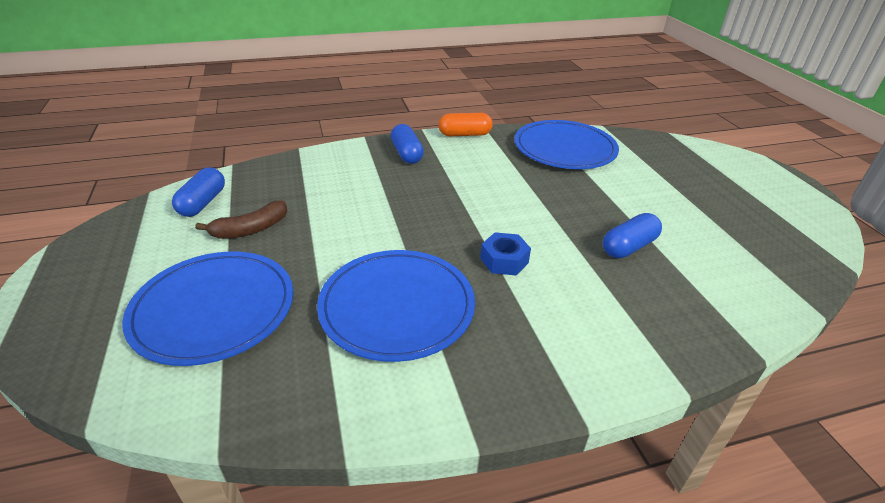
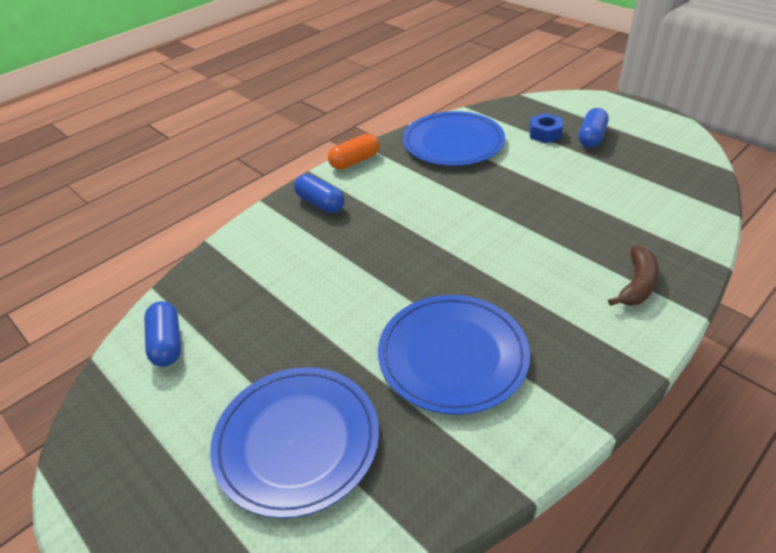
camera: 25 degrees left, 5 degrees up
brown banana [195,201,287,239] -> brown banana moved to [608,246,659,306]
blue nut [480,232,531,276] -> blue nut moved to [529,113,563,143]
blue capsule [603,213,662,258] -> blue capsule moved to [578,108,609,148]

